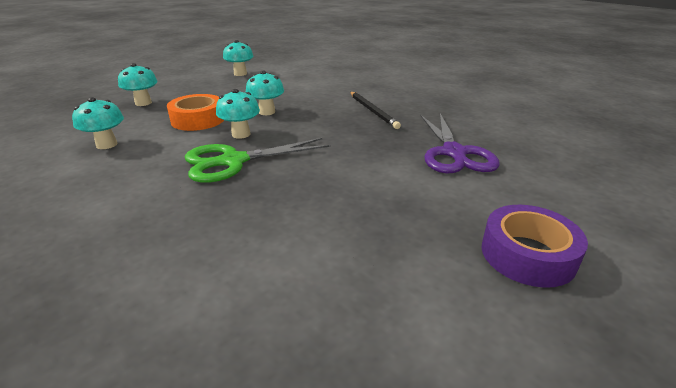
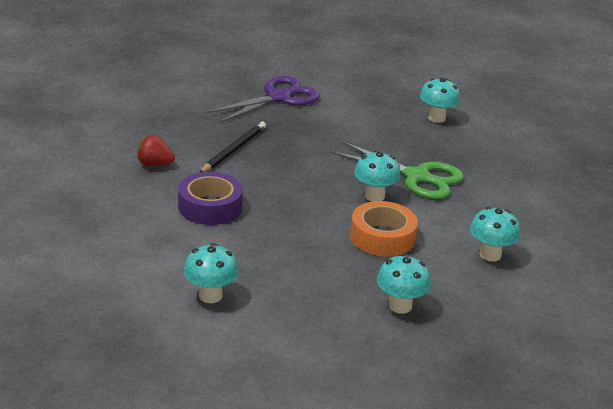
camera: 130 degrees left, 0 degrees up
turquoise mushroom [246,71,284,115] -> turquoise mushroom moved to [420,78,460,123]
purple tape [482,205,588,288] -> purple tape moved to [178,172,243,225]
none -> red strawberry [137,135,175,166]

